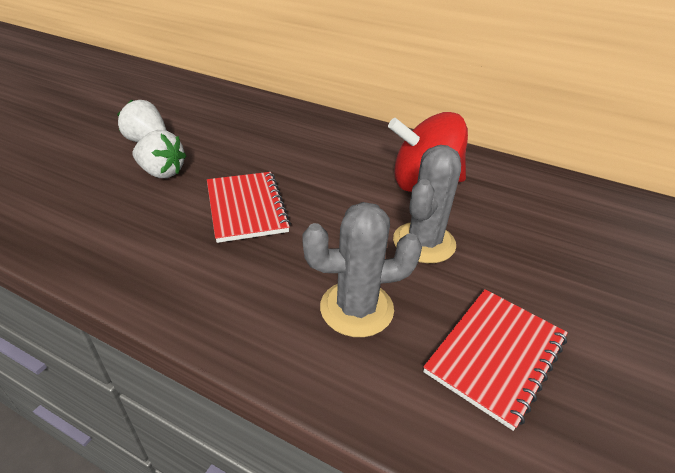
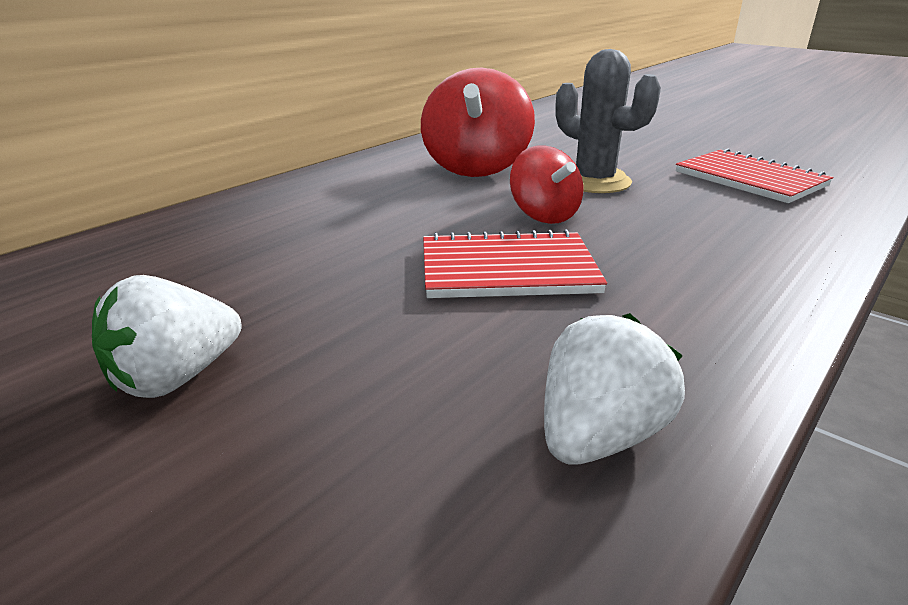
camera: 75 degrees left, 10 degrees down
white strawberry [132,130,186,178] -> white strawberry moved to [544,313,685,465]
grey cactus [302,202,422,337] -> none
none -> red spinning top [510,145,583,224]

